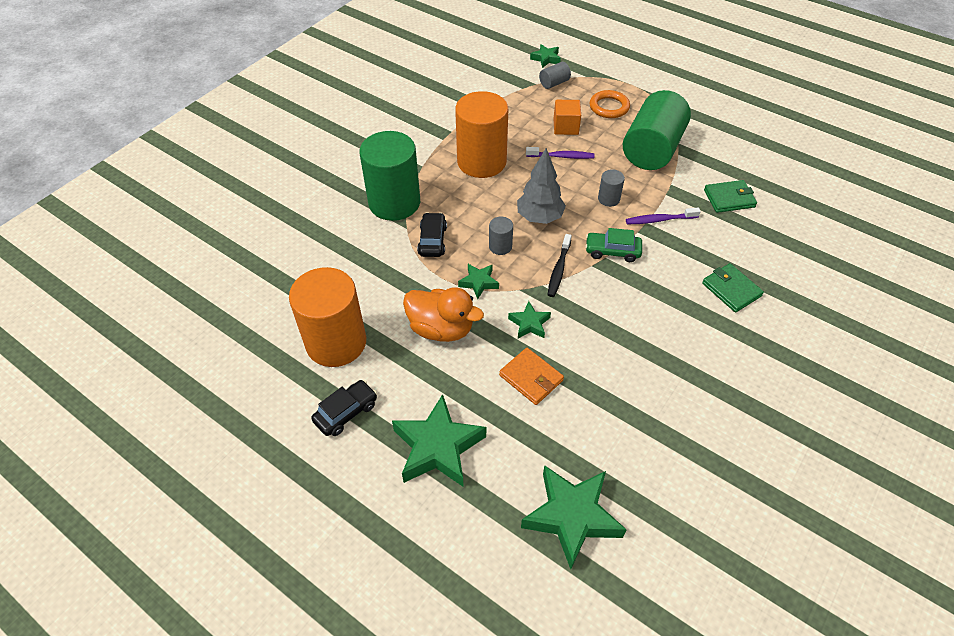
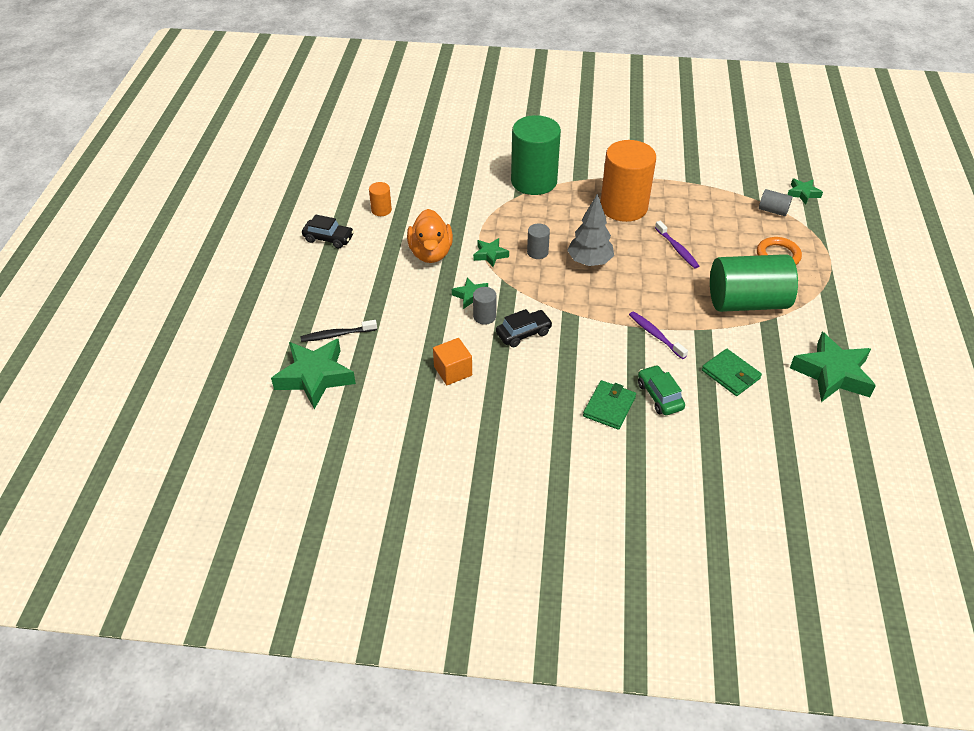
camera: 60 degrees right, 5 degrees down
orange cylinder [289,267,366,367] -> orange cylinder [369,182,392,216], size x0.43
green star [392,394,486,487] -> green star moved to [790,332,876,402]
black car [417,212,447,257] -> black car moved to [496,309,553,347]
orange wallet [499,348,564,405] -> none
black toothbrush [548,234,572,297] -> black toothbrush moved to [300,320,377,342]
orange cube [553,100,581,135] -> orange cube moved to [433,338,472,385]
green car [585,228,642,262] -> green car moved to [638,365,685,415]
grey cylinder [598,169,625,207] -> grey cylinder moved to [473,287,497,325]

